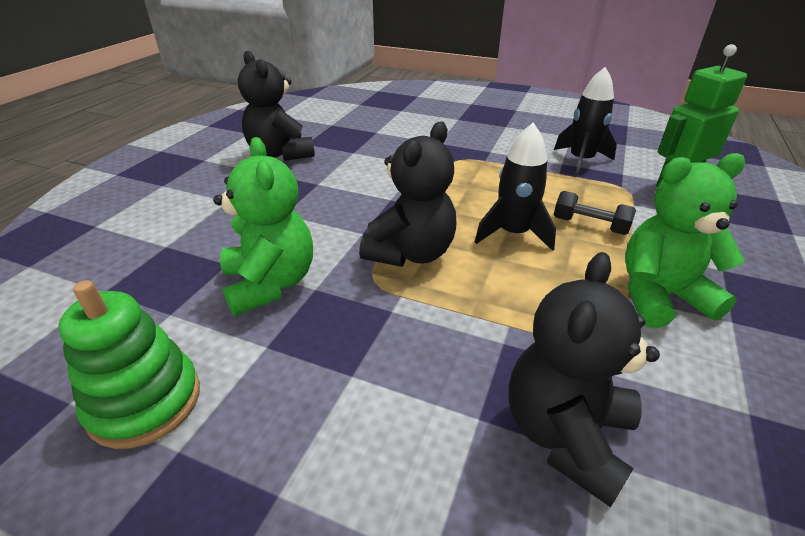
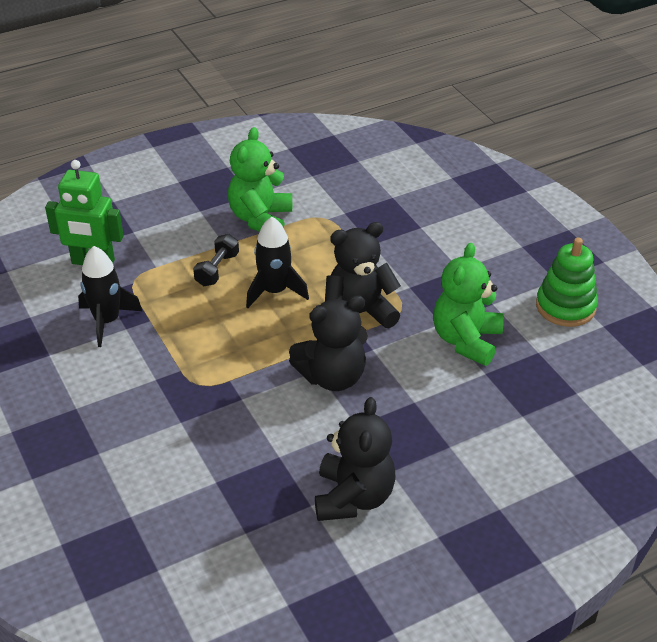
camera: 140 degrees left, 5 degrees up
black teddy bear [509,252,660,507] -> black teddy bear moved to [289,295,368,391]
black dumbbell [554,191,636,235] -> black dumbbell turned 45 degrees clockwise [193,234,239,286]
green teddy bear [625,153,746,328] -> green teddy bear turned 75 degrees clockwise [228,127,292,232]

